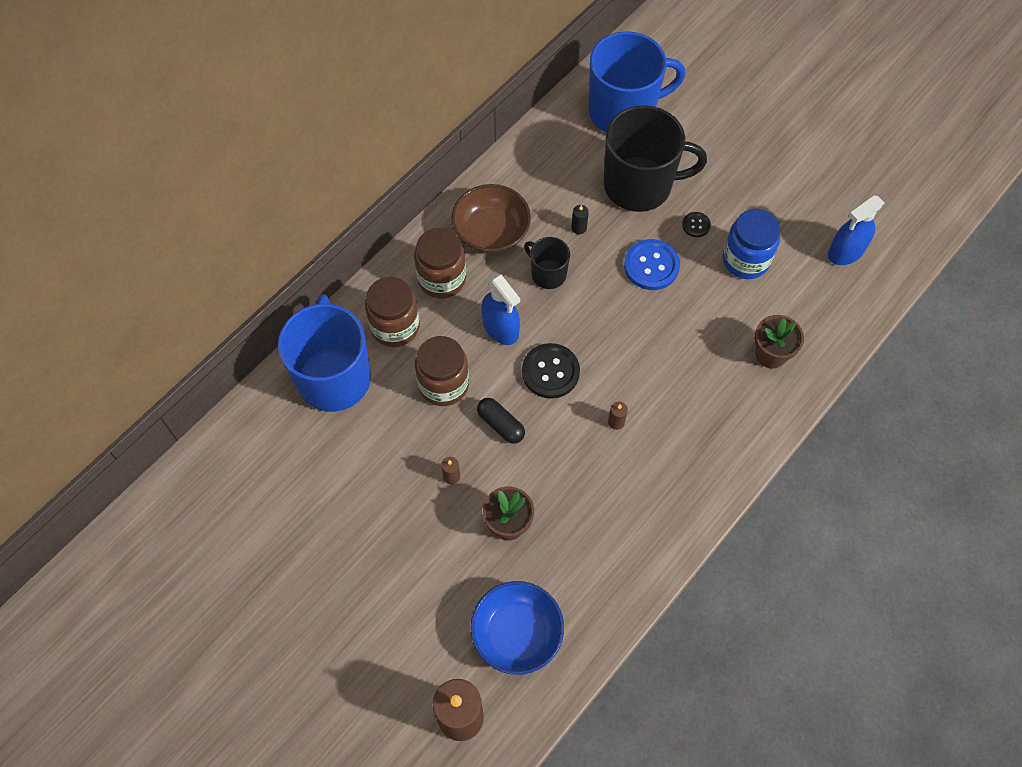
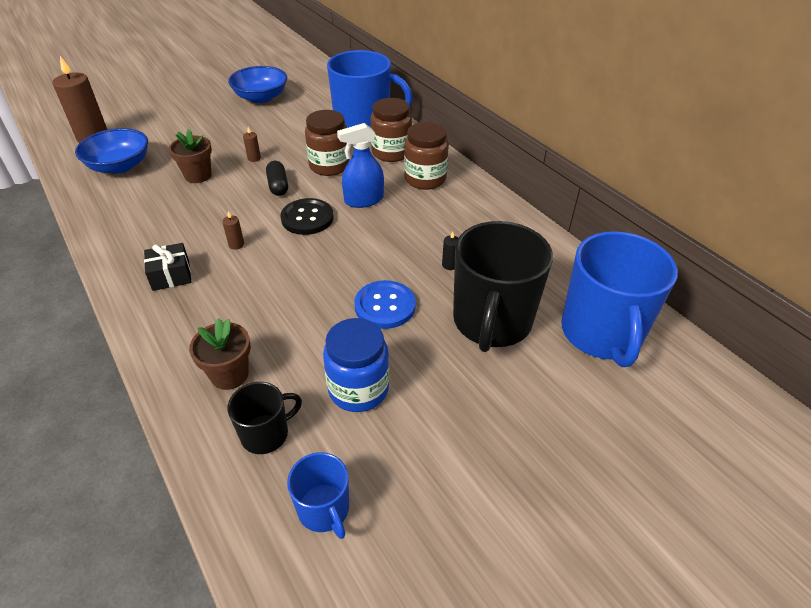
camera: 105 degrees right, 20 degrees down
brown bowl [451,184,531,253] -> none
black capsule [477,398,525,444] -> black capsule turned 75 degrees counterclockwise [266,161,288,196]
black mug [524,237,570,289] -> black mug moved to [228,382,302,454]
black button [682,212,711,237] -> none
blue spray bottle [828,195,885,265] -> blue mug [287,452,349,539]
none -> black gift [144,243,191,291]
none -> blue bowl [228,66,287,103]

